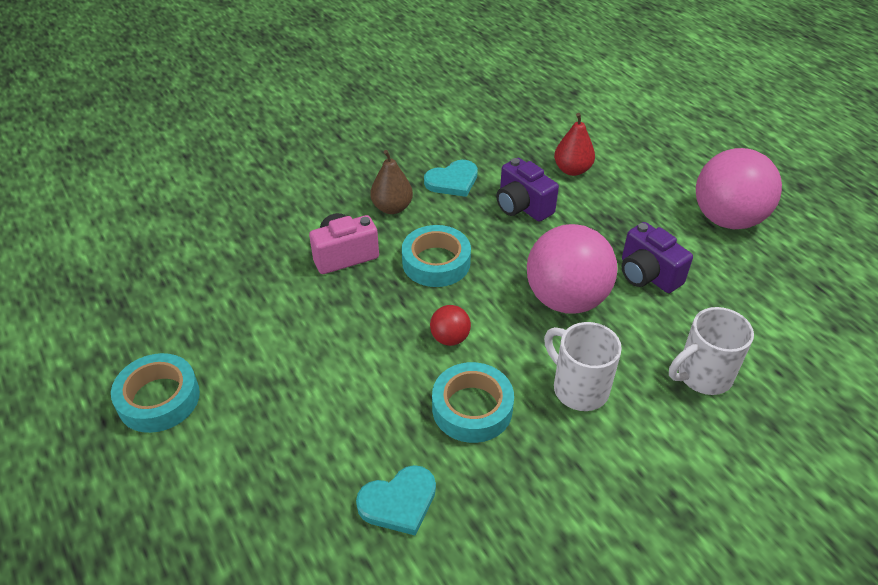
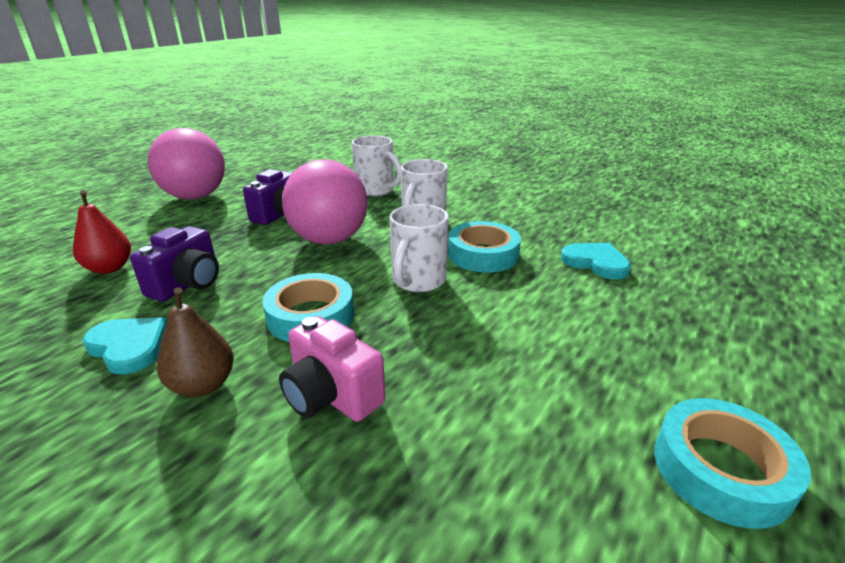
camera: 115 degrees left, 15 degrees down
red ball [430,305,471,346] -> white mug [390,204,449,292]

